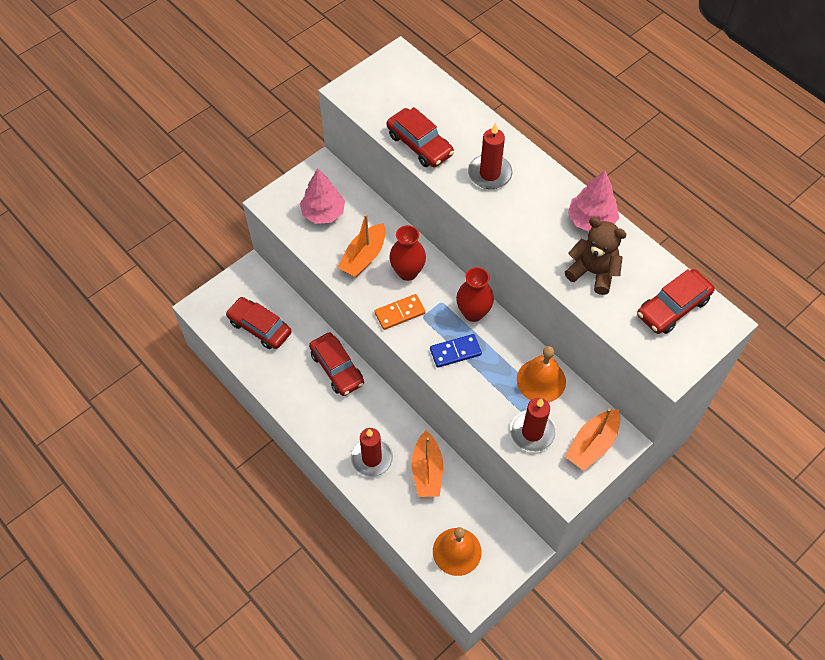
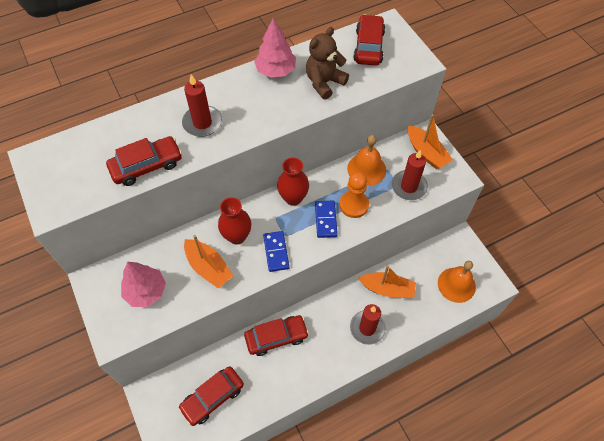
camera: 75 degrees left, 0 degrees up
orange domino [375,294,426,330] -> blue domino [263,231,290,272]
red car [637,269,715,334] -> red car turned 150 degrees counterclockwise [353,14,385,65]
none -> orange pawn [340,172,369,218]

